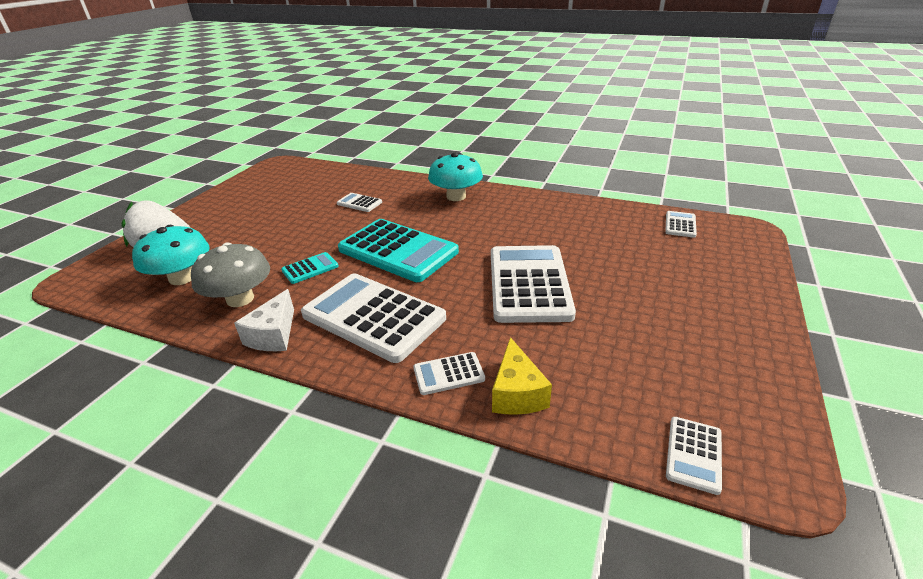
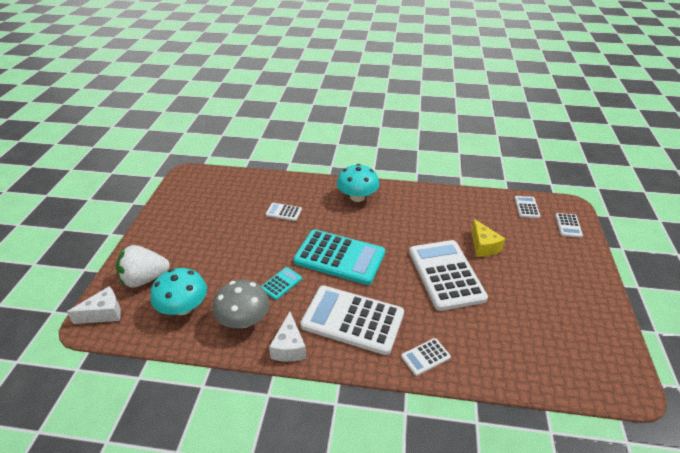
camera: 15 degrees left, 5 degrees up
yellow cheese [492,337,552,415] -> yellow cheese moved to [471,219,506,257]
white calculator [666,417,722,495] -> white calculator moved to [555,213,583,238]
none -> white cheese [67,286,121,324]

